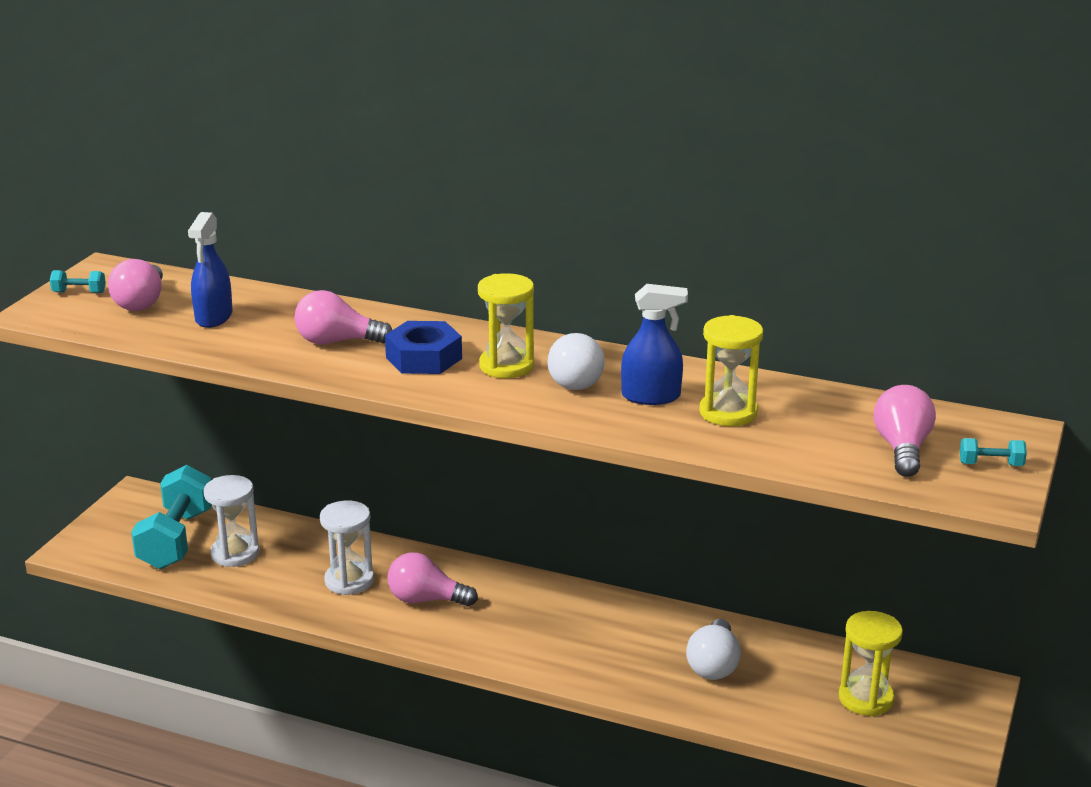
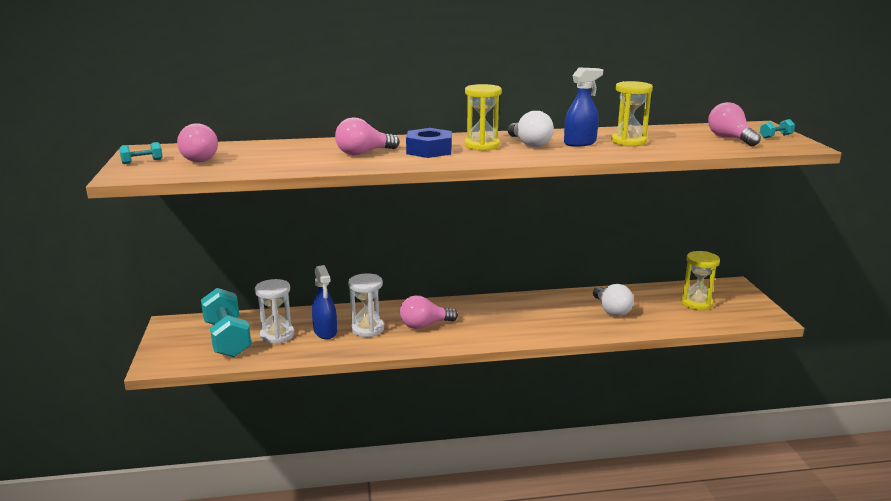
camera: 30 degrees left, 5 degrees down
blue spray bottle [188,212,233,328] -> blue spray bottle moved to [312,265,337,339]

